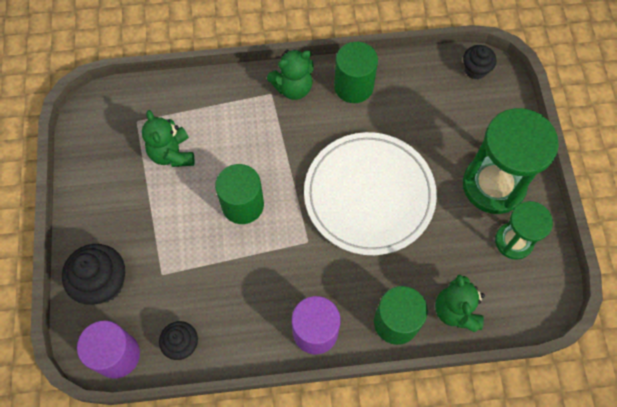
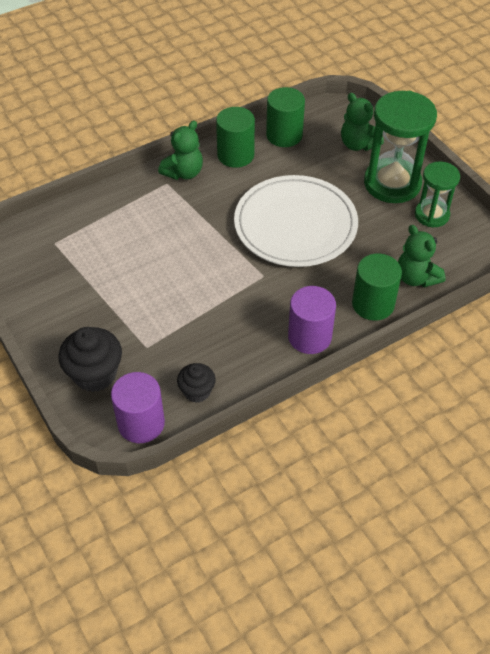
camera: 25 degrees left, 15 degrees down
green teddy bear [142,110,194,167] -> green teddy bear moved to [341,93,384,151]
green cylinder [215,164,264,224] -> green cylinder moved to [266,87,305,147]
black cupcake [463,45,497,79] -> none

